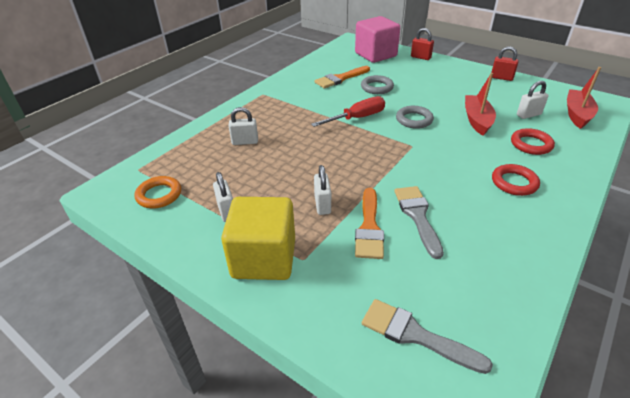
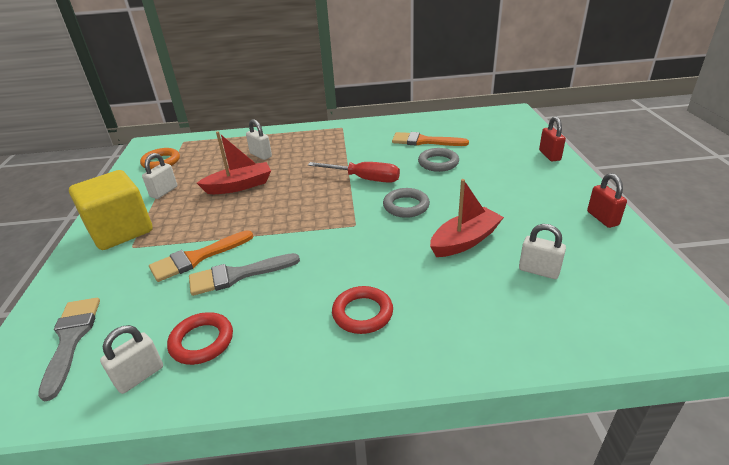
camera: 50 degrees right, 5 degrees down
white padlock [314,165,331,215] -> white padlock moved to [100,325,163,394]
pink cube [355,16,400,63] -> none
grey brush [394,186,444,259] -> grey brush turned 150 degrees counterclockwise [189,253,300,296]
red ring [511,128,555,155] -> red ring moved to [167,312,233,365]
red boat [567,67,601,129] -> red boat moved to [197,132,271,194]

